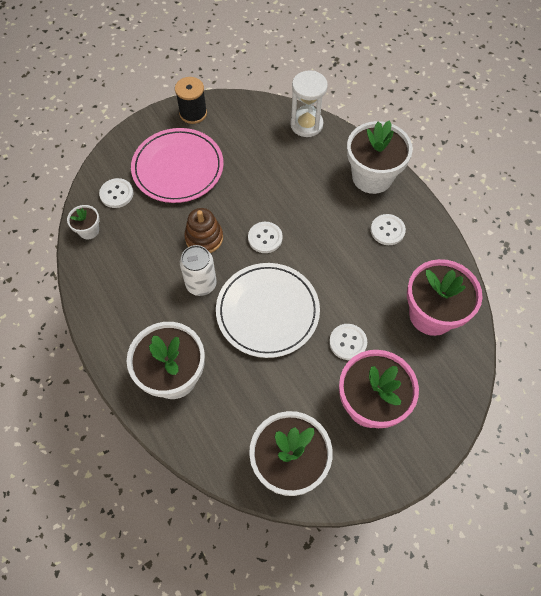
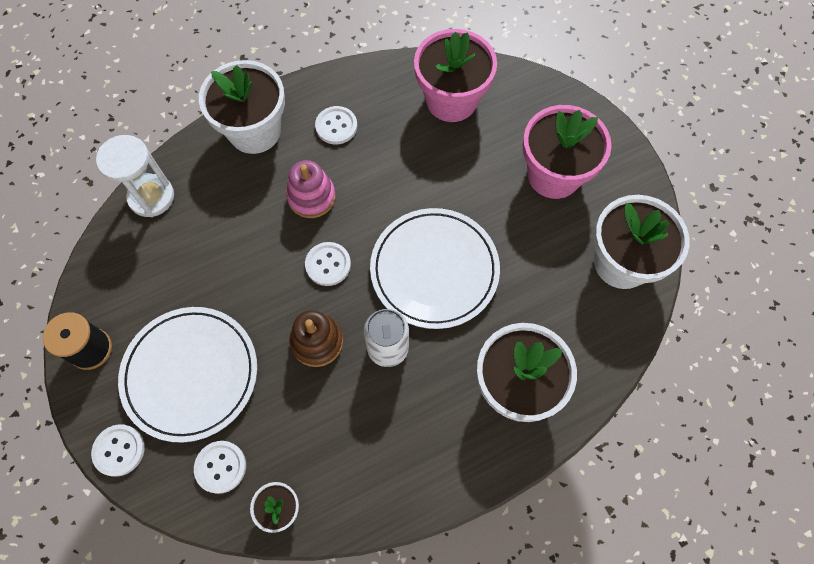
camera: 85 degrees left, 5 degrees up
pink plate [131,128,224,203] -> white plate [118,307,257,443]
white button [329,324,367,360] -> white button moved to [91,424,145,477]
none -> pink stacking toy [286,160,336,218]

